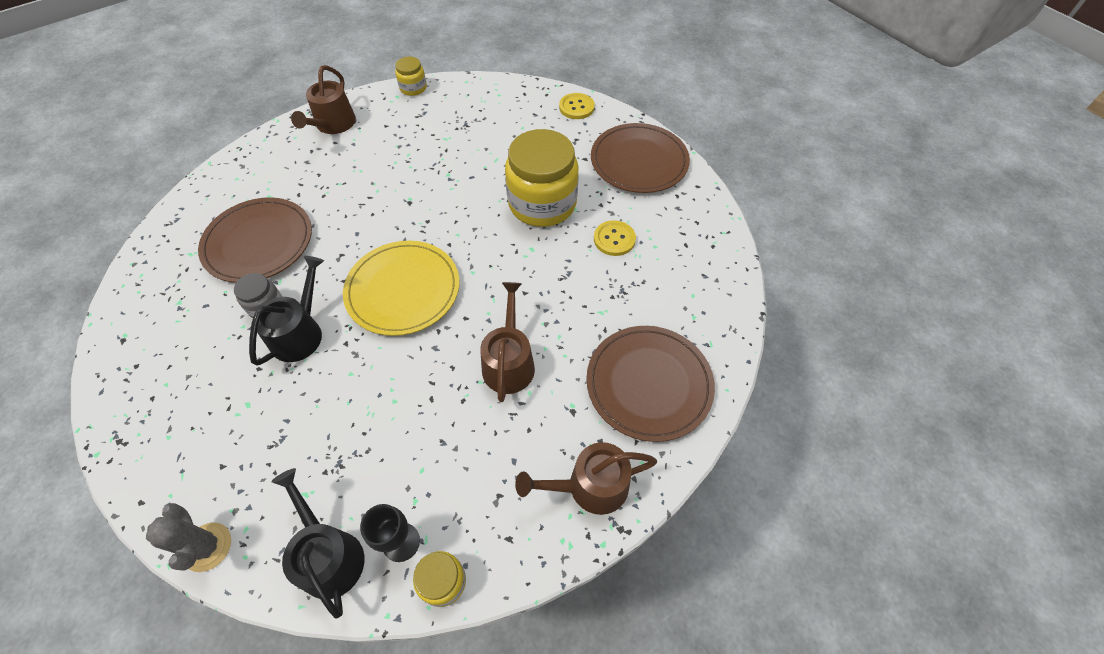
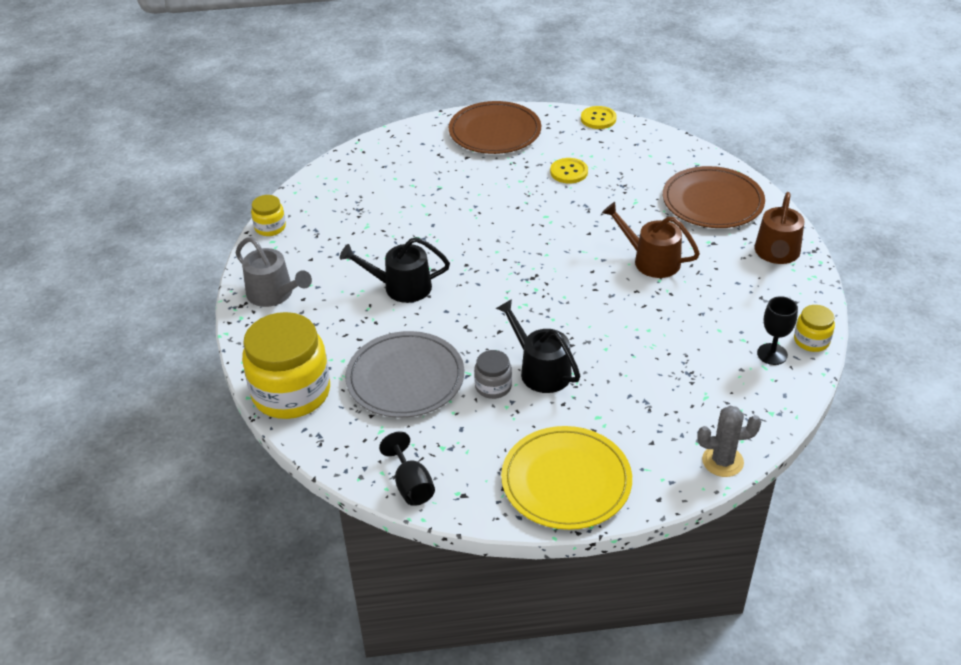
camera: 60 degrees left, 15 degrees down
brown plate [198,197,312,283] -> grey plate [345,331,464,418]
black watering can [271,468,364,619] -> black watering can moved to [340,237,450,303]
brown watering can [291,65,356,134] -> grey watering can [236,237,312,307]
yellow plate [343,241,459,336] -> yellow plate moved to [501,426,632,530]
yellow jar [505,129,578,227] -> yellow jar moved to [242,312,330,419]
yellow button [559,93,595,119] -> yellow button moved to [581,106,617,129]
none -> black goblet [379,432,435,506]

